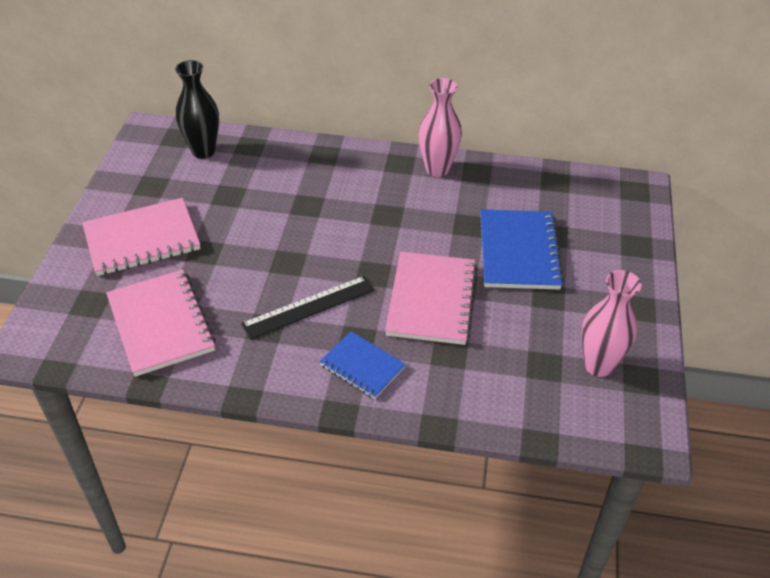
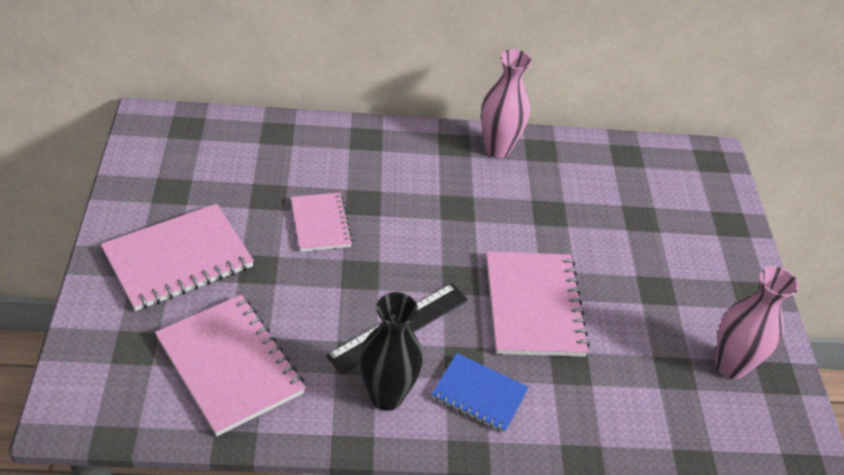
camera: 15 degrees left, 0 degrees up
black vase [175,60,219,159] -> black vase moved to [359,292,423,411]
blue notebook [480,209,564,290] -> none
none -> pink notebook [291,193,353,252]

